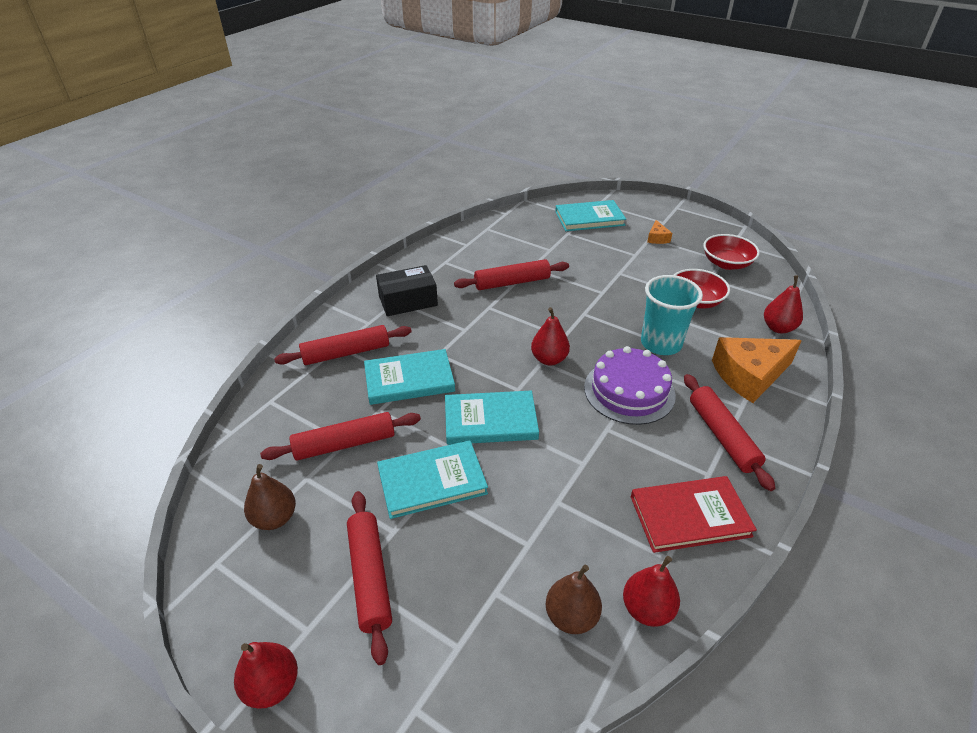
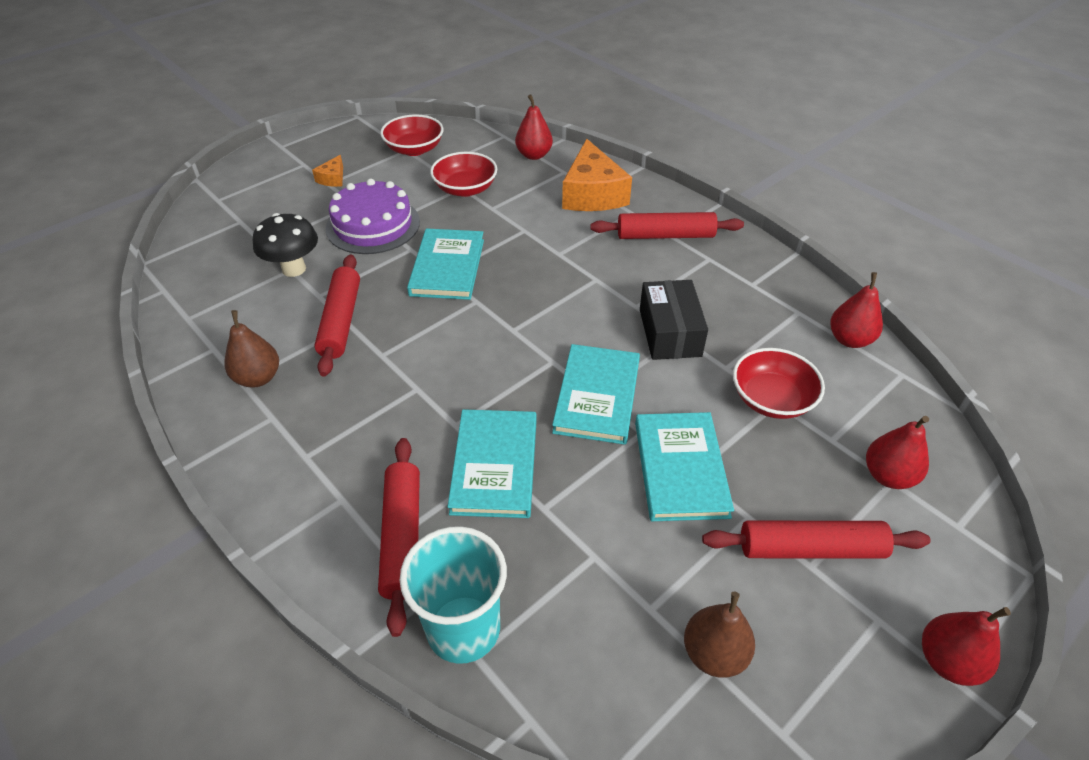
camera: 75 degrees left, 5 degrees up
red rolling pin [260,412,421,461] -> none
black box [376,265,438,316] -> black box moved to [640,280,708,360]
red pear [531,307,570,366] -> red pear moved to [866,416,929,489]
brown pear [546,565,602,634] -> brown pear moved to [225,310,279,388]
turquoise book [555,200,626,231] -> turquoise book moved to [407,228,484,300]
purple cake [584,346,676,425] -> purple cake moved to [326,179,420,254]
red book [631,476,757,553] -> none
turquoise cup [641,275,703,355] -> turquoise cup moved to [400,526,507,664]
orange cheese [647,220,672,244] -> orange cheese turned 90 degrees clockwise [312,155,343,187]
none -> black mushroom [253,213,318,277]
none -> red bowl [733,348,825,419]

